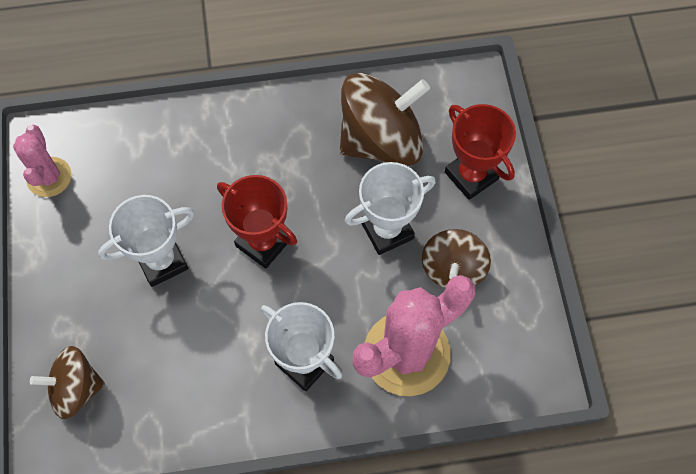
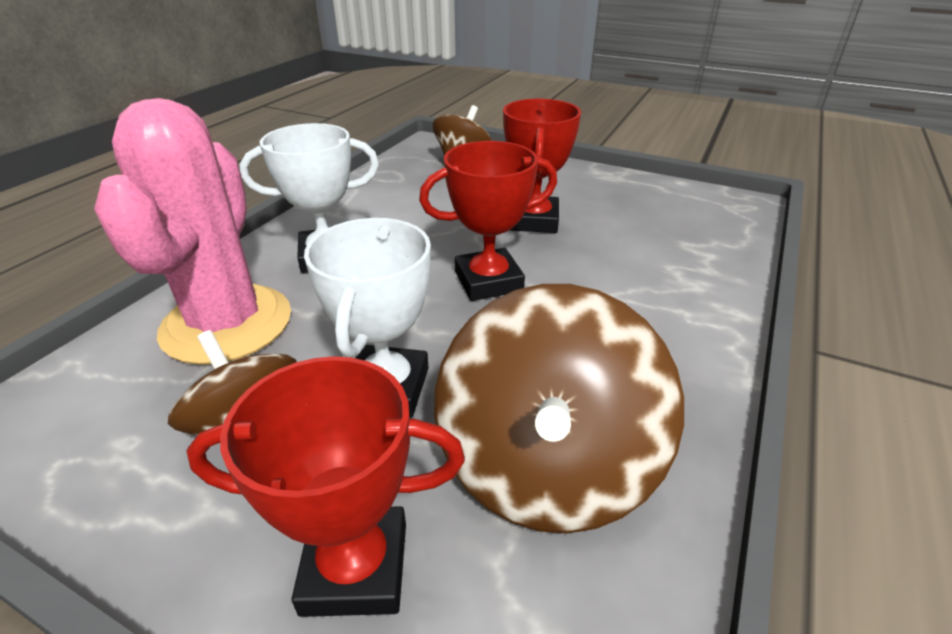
camera: 125 degrees right, 30 degrees down
pink cactus [13,125,72,197] -> none
white trophy [98,195,194,287] -> red trophy [503,99,581,233]

